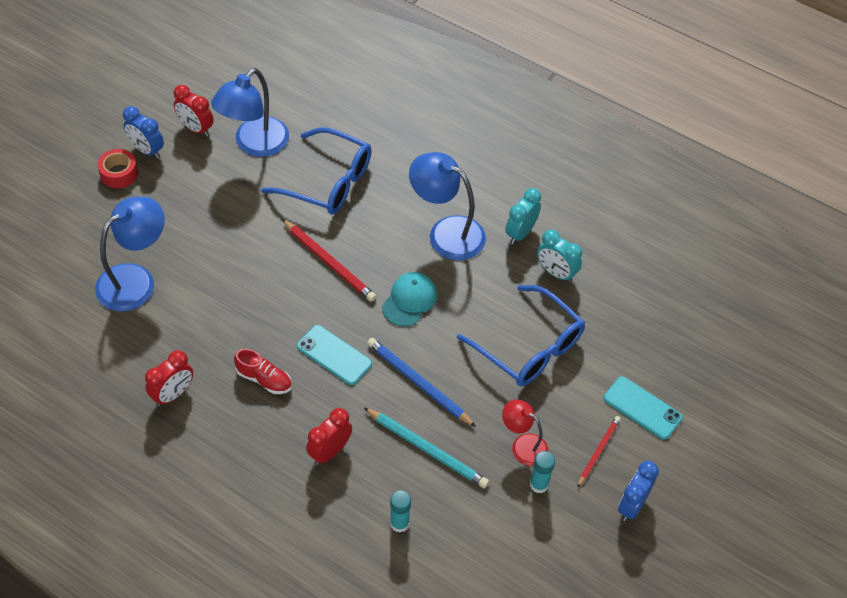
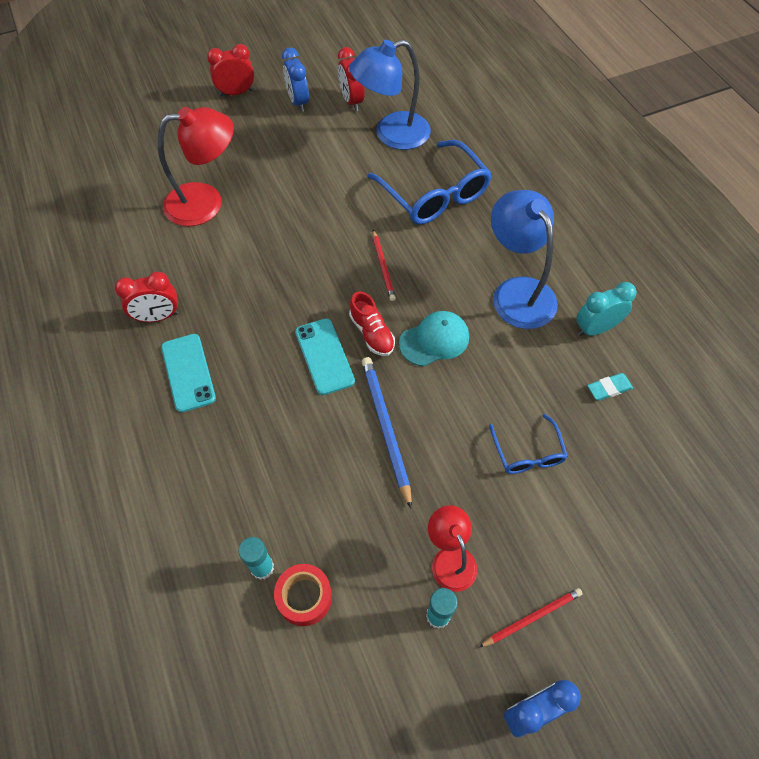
camera: 35 degrees right, 5 degrees up
blue lamp [95,197,165,311] -> red lamp [158,107,234,226]
red tape [98,149,138,188] -> red tape moved to [274,564,332,626]
red shoe [234,348,292,394] -> red shoe moved to [349,291,395,356]
red pencil [282,219,376,302] -> red pencil [373,230,396,301], size x0.62
red clock [306,408,352,465] -> red clock moved to [207,44,254,96]
turquoise pencil [364,408,489,488] -> none
blue glasses [457,285,585,386] -> blue glasses [489,414,568,474], size x0.53
turquoise clock [537,230,582,283] -> turquoise eraser [587,373,633,401]
turquoise phone [603,376,683,440] -> turquoise phone moved to [161,334,216,413]

